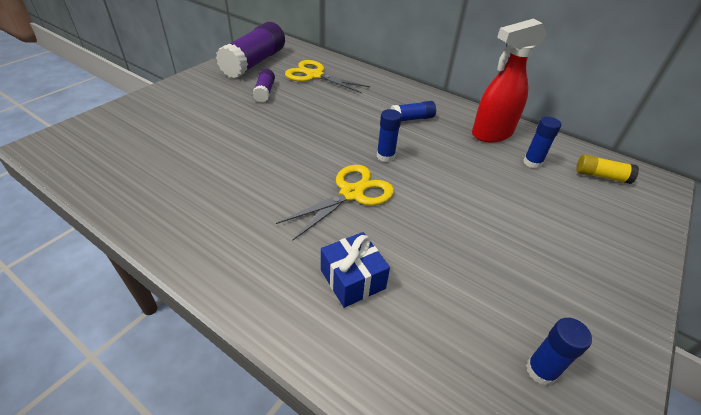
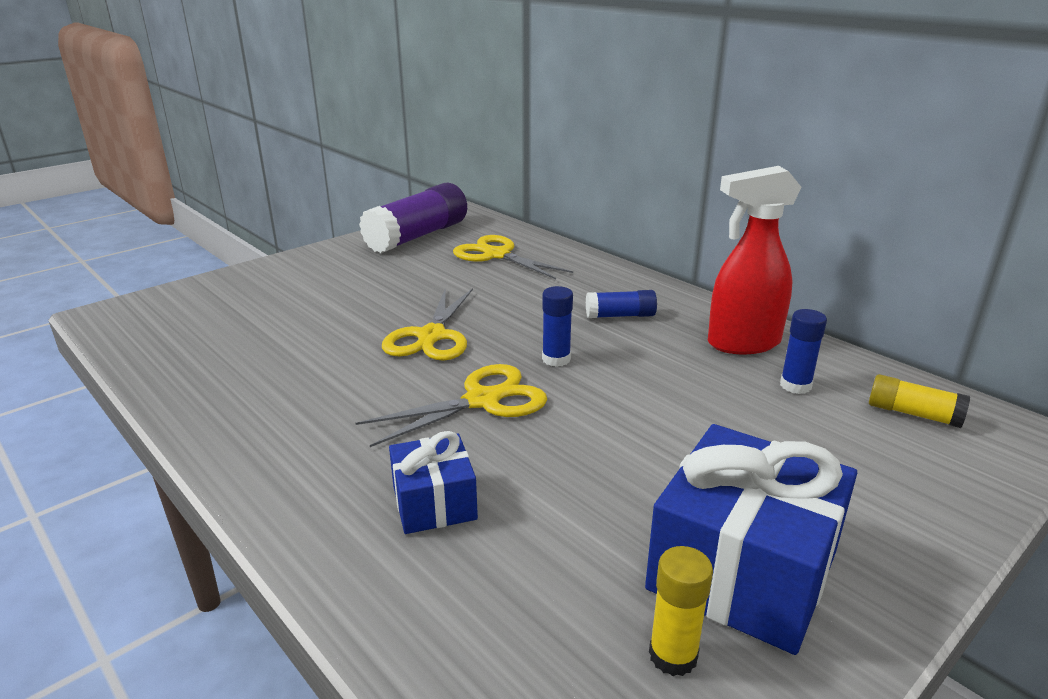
camera: 15 degrees right, 15 degrees down
purple glue stick [252,69,275,103] -> none
blue glue stick [526,318,592,386] -> yellow glue stick [649,546,713,676]
none -> yellow scissors [382,288,473,361]
none -> blue gift [645,424,857,655]

